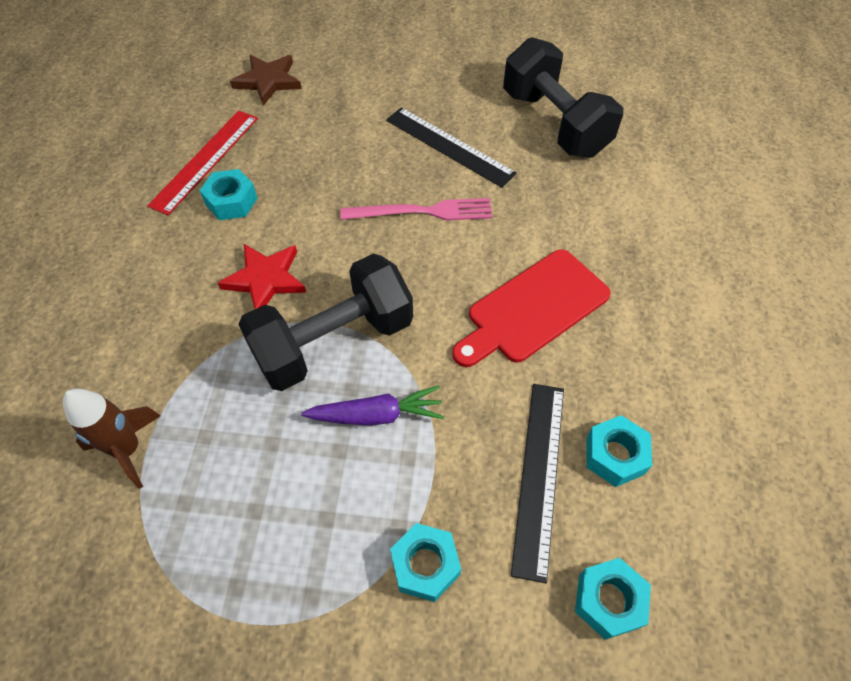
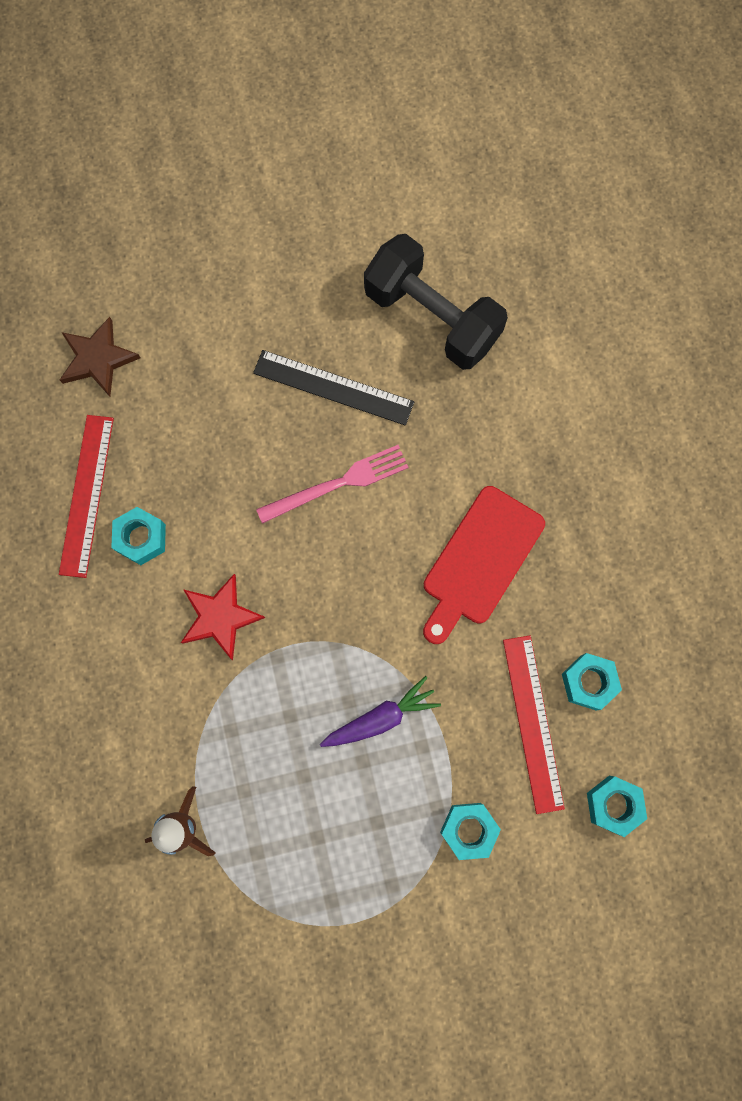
camera: 20 degrees left, 20 degrees up
black dumbbell [238,254,413,391] -> none
black ruler [511,384,564,583] -> red ruler [503,635,565,814]

